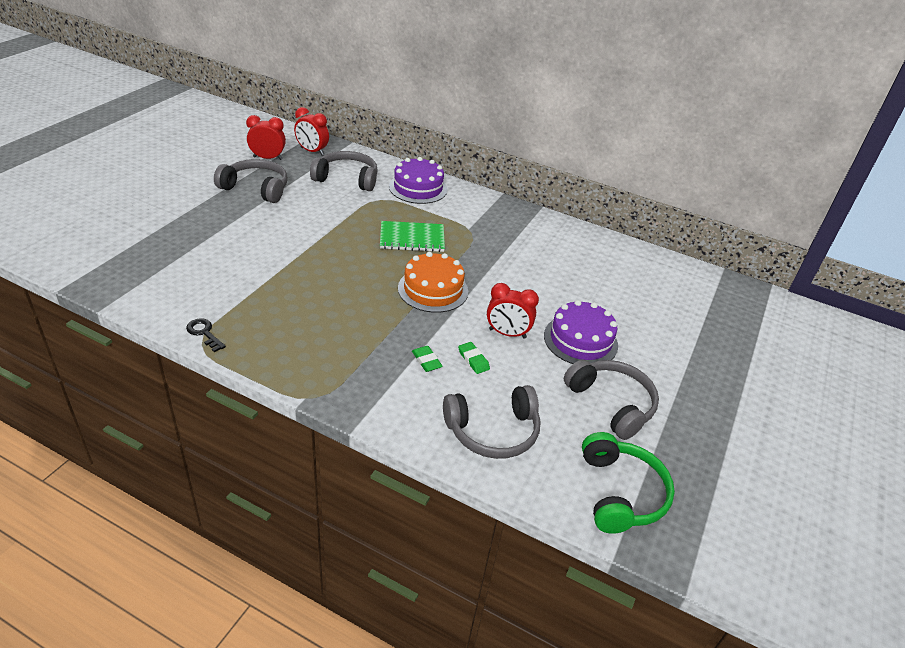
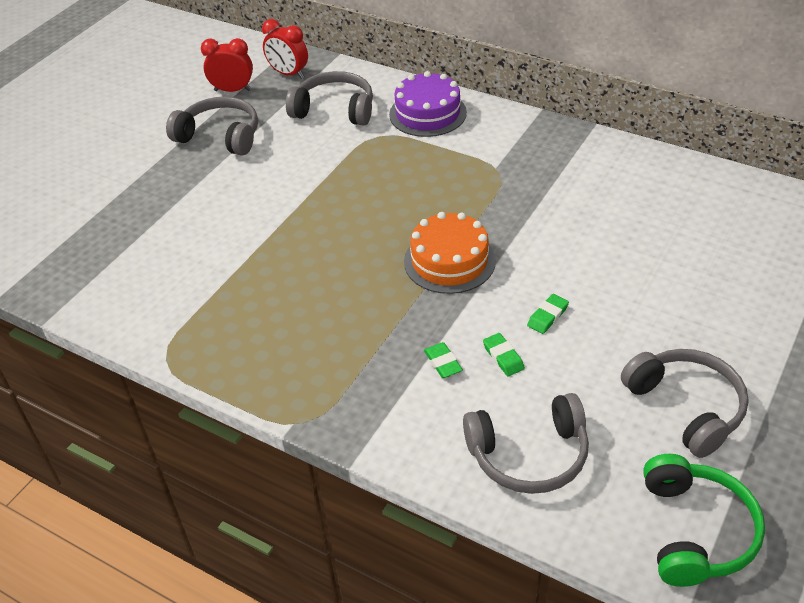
camera: 10 degrees right, 5 degrees up
black key [186,318,226,352] -> none
green notebook [380,221,445,252] -> none
red clock [487,283,539,338] -> green eraser [527,294,569,334]
purple cake [544,300,618,364] -> none

